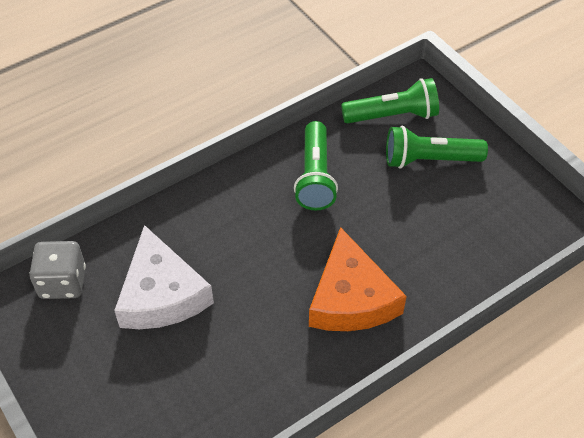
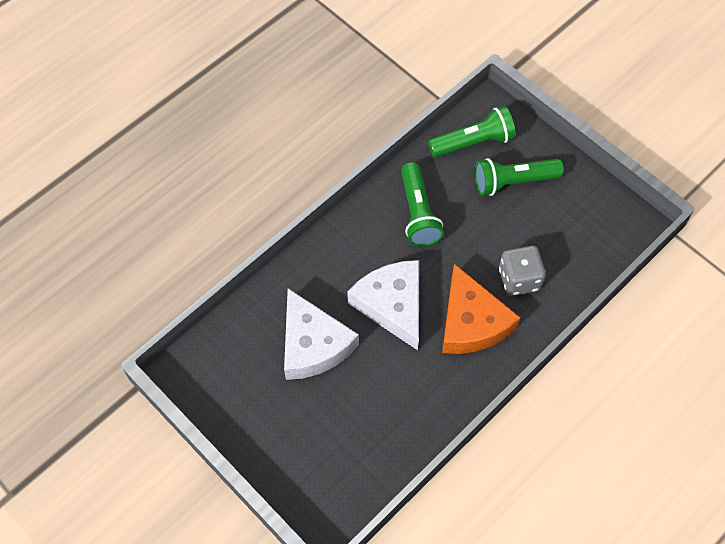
camera: 10 degrees left, 10 degrees up
grey dice [29,241,86,299] -> grey dice moved to [499,246,546,296]
none -> white cheese [347,260,419,350]

